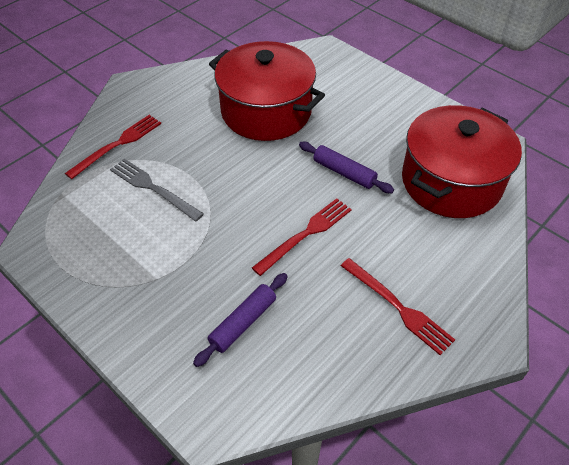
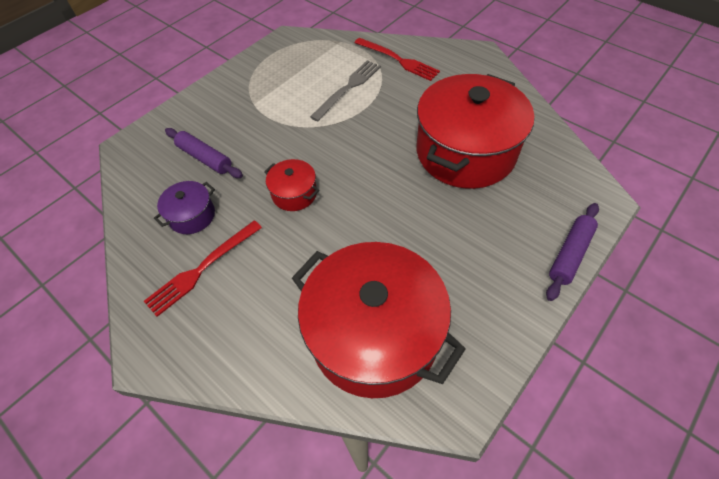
camera: 90 degrees right, 5 degrees up
red fork [252,198,352,276] -> red pot [264,159,319,211]
purple rolling pin [299,142,394,193] -> purple rolling pin moved to [546,203,599,301]
none -> purple pot [154,181,215,234]

